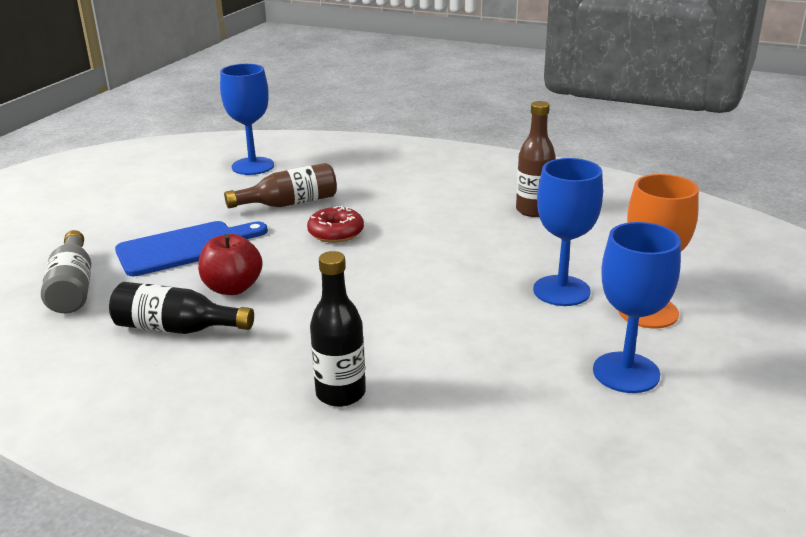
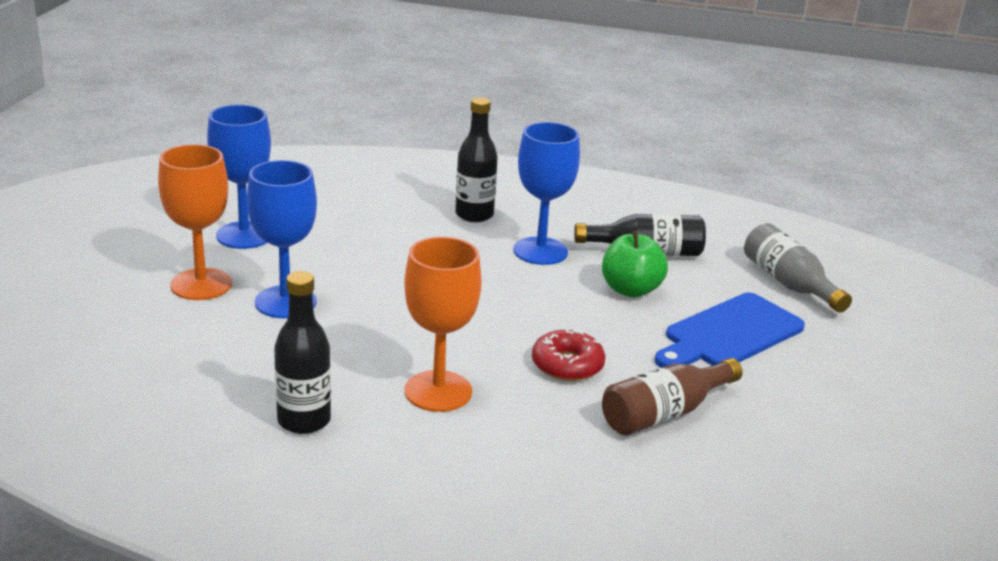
camera: 165 degrees right, 0 degrees up
red apple [198,234,263,295] -> green apple [602,231,668,297]
blue goblet [220,64,274,175] -> blue goblet moved to [513,122,580,265]
brown bottle [516,101,556,217] -> black bottle [274,271,331,434]
none -> orange goblet [404,237,482,412]

